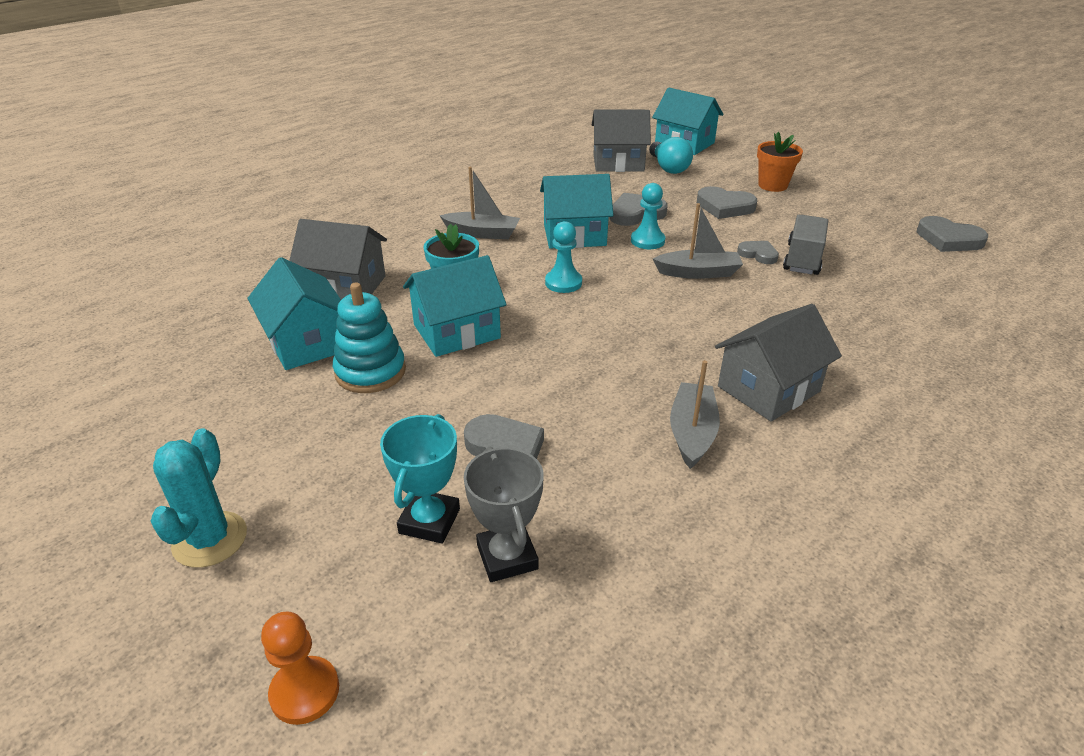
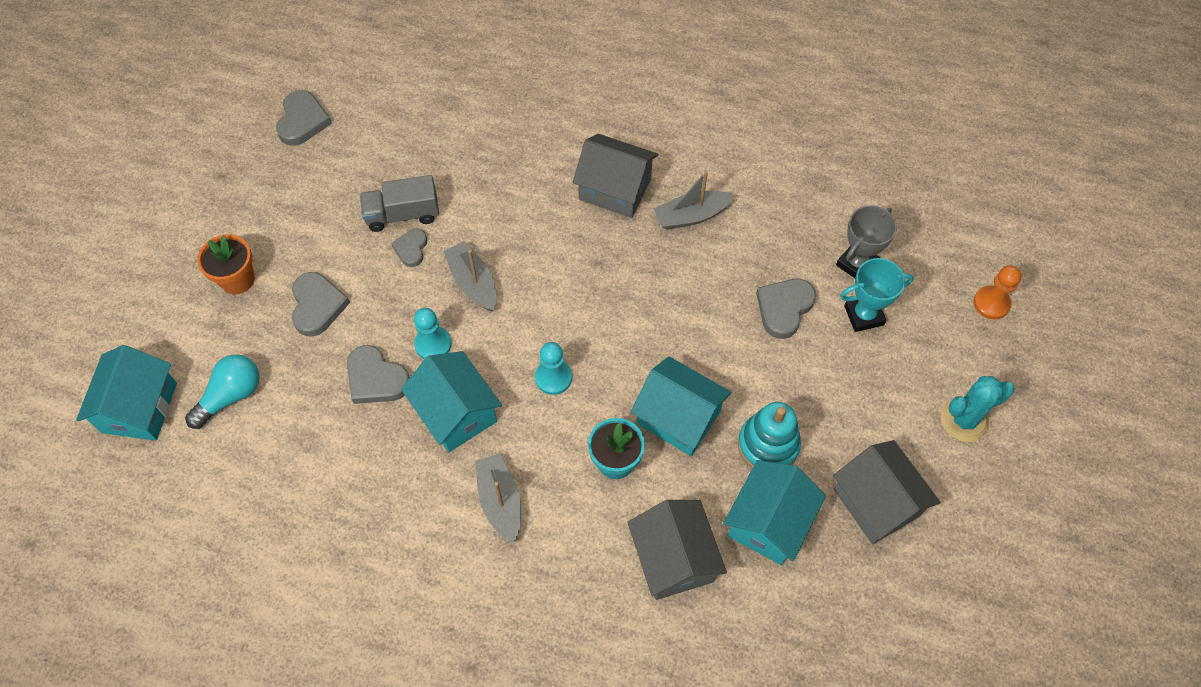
camera: 120 degrees left, 25 degrees up
grey house [592,110,651,172] -> grey house moved to [833,440,941,544]

